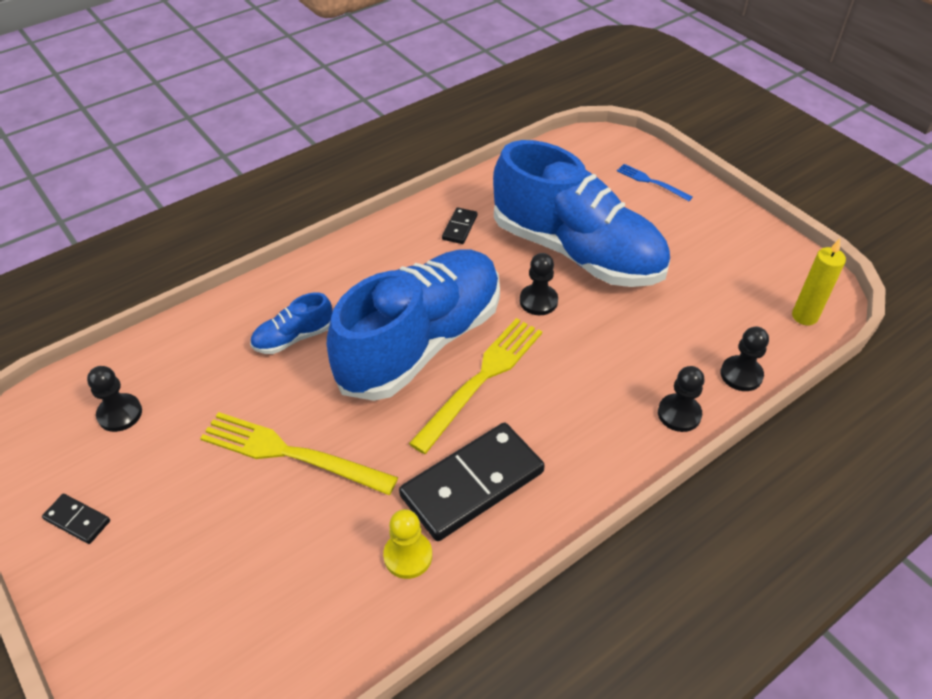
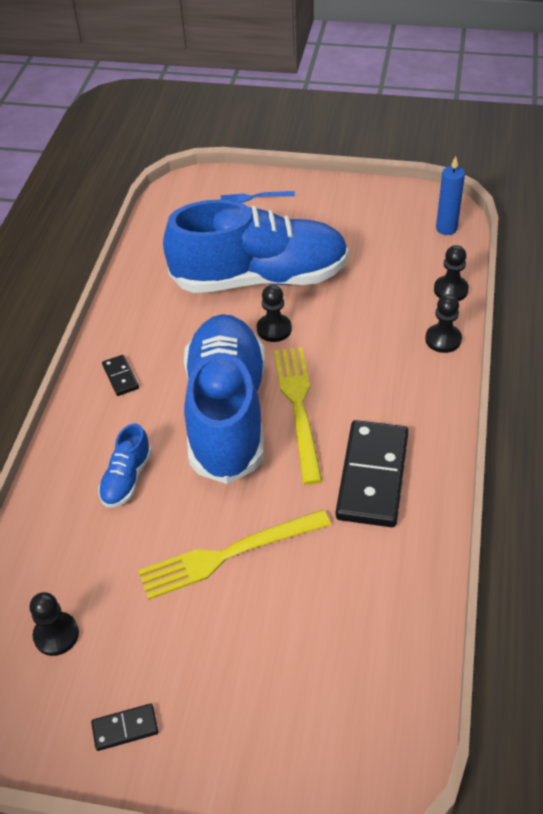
camera: 40 degrees left, 0 degrees up
yellow pawn [383,509,432,579] -> none
black domino [442,207,477,244] -> black domino moved to [102,355,139,396]
yellow candle [792,239,846,325] -> blue candle [436,156,465,235]

